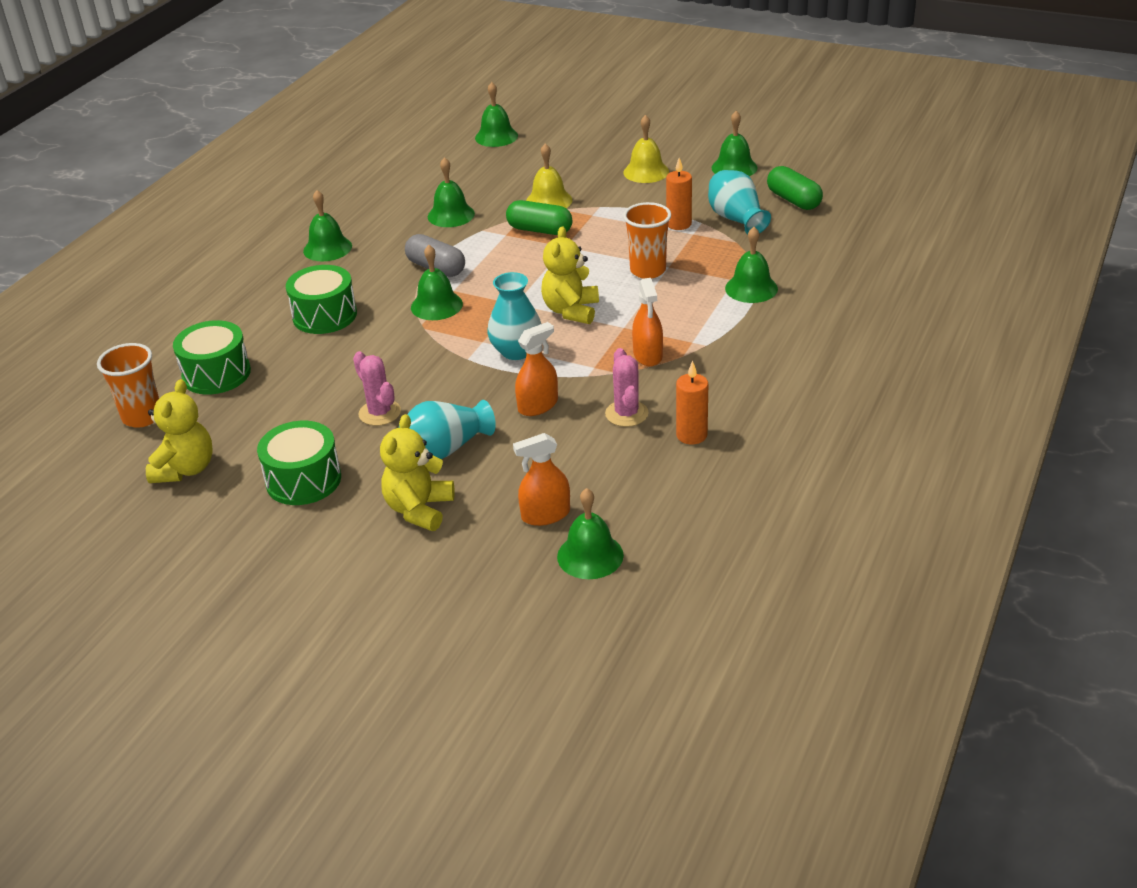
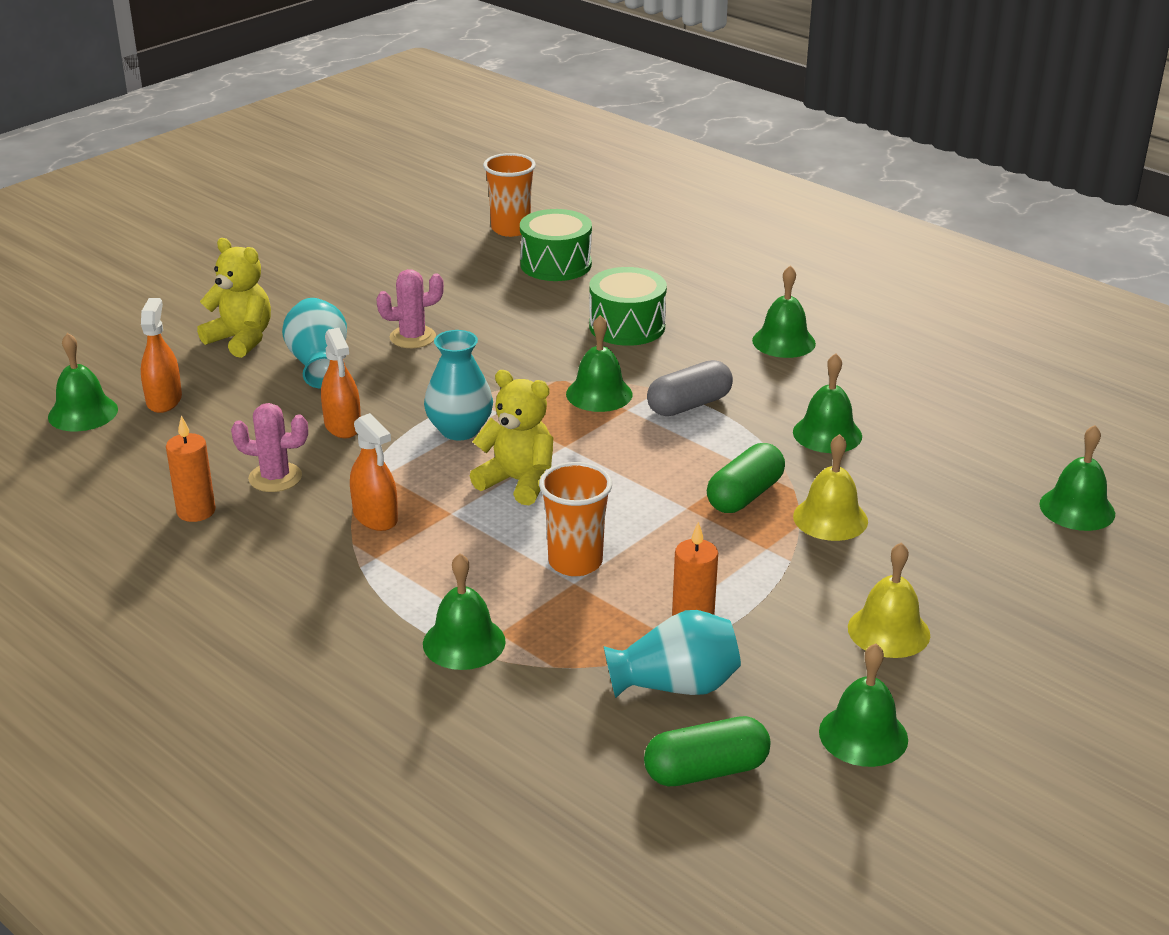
camera: 105 degrees right, 5 degrees down
yellow teddy bear [146,379,213,483] -> none
green drum [257,421,341,505] -> none
orange spray bottle [632,278,663,366] -> orange spray bottle turned 135 degrees counterclockwise [350,413,398,531]

